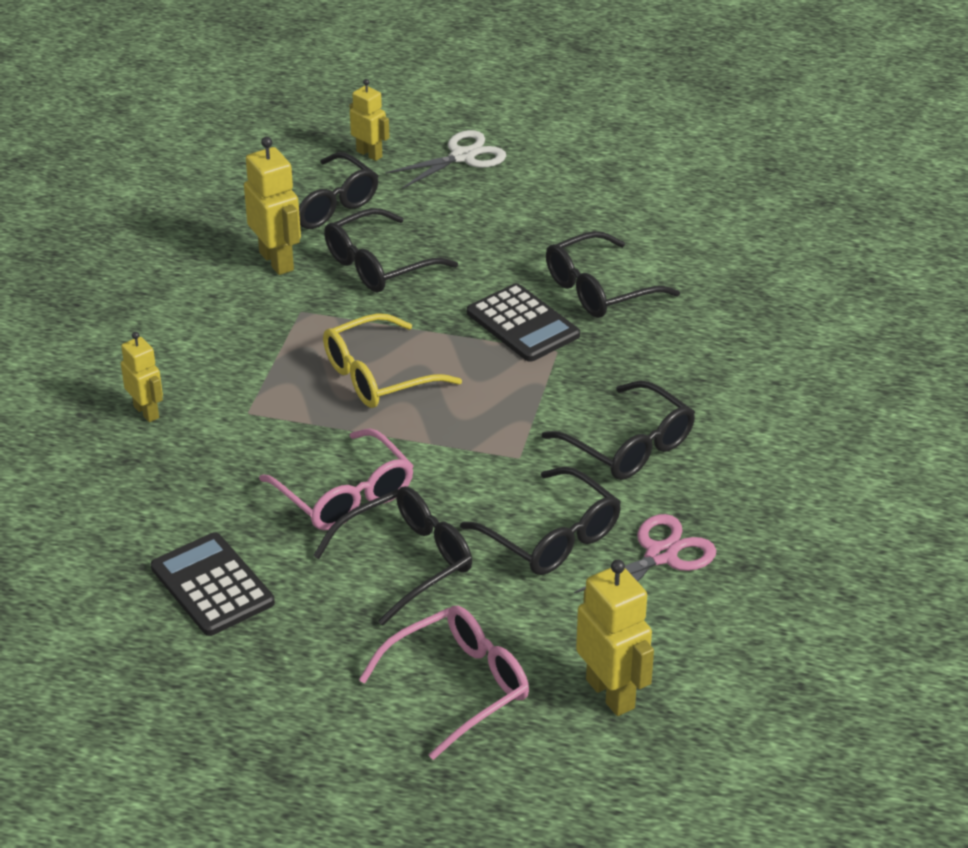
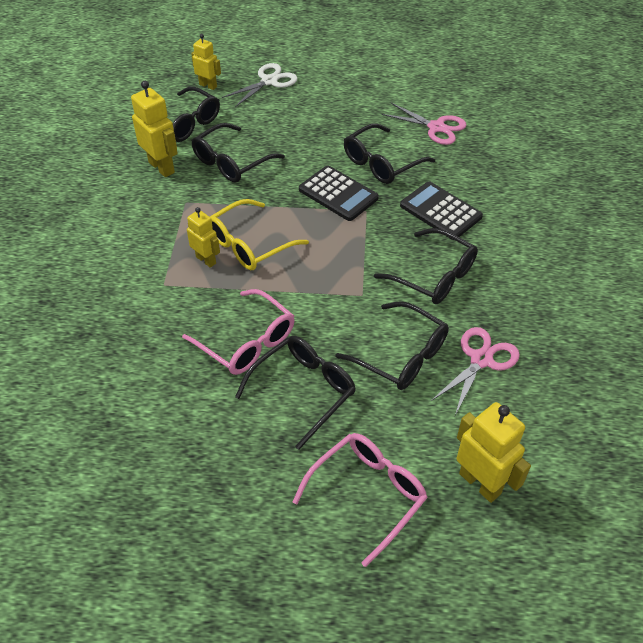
camera: 10 degrees left, 10 degrees up
yellow robot [121,332,163,422] -> yellow robot moved to [187,207,220,268]
black calculator [151,532,275,636] -> black calculator moved to [400,182,483,240]
none -> pink scissors [381,103,467,145]

